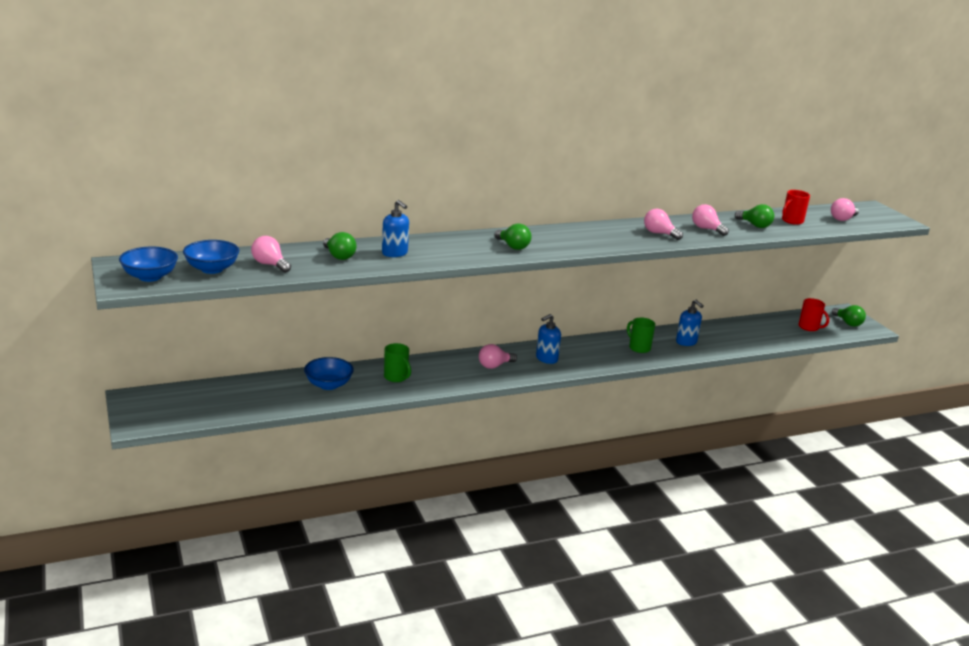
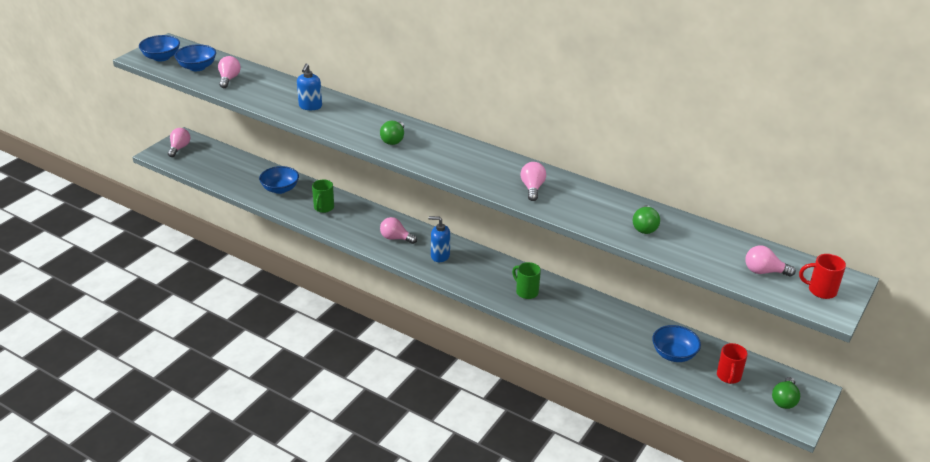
camera: 55 degrees right, 10 degrees up
green light bulb [323,232,356,260] -> none
green mug [627,318,655,353] -> green mug turned 60 degrees counterclockwise [512,262,541,299]
blue soap dispenser [676,299,704,346] -> none
pink light bulb [692,204,729,236] -> pink light bulb moved to [168,128,190,157]
red mug [782,190,810,225] -> red mug moved to [799,254,846,299]
none -> blue bowl [652,325,701,362]

